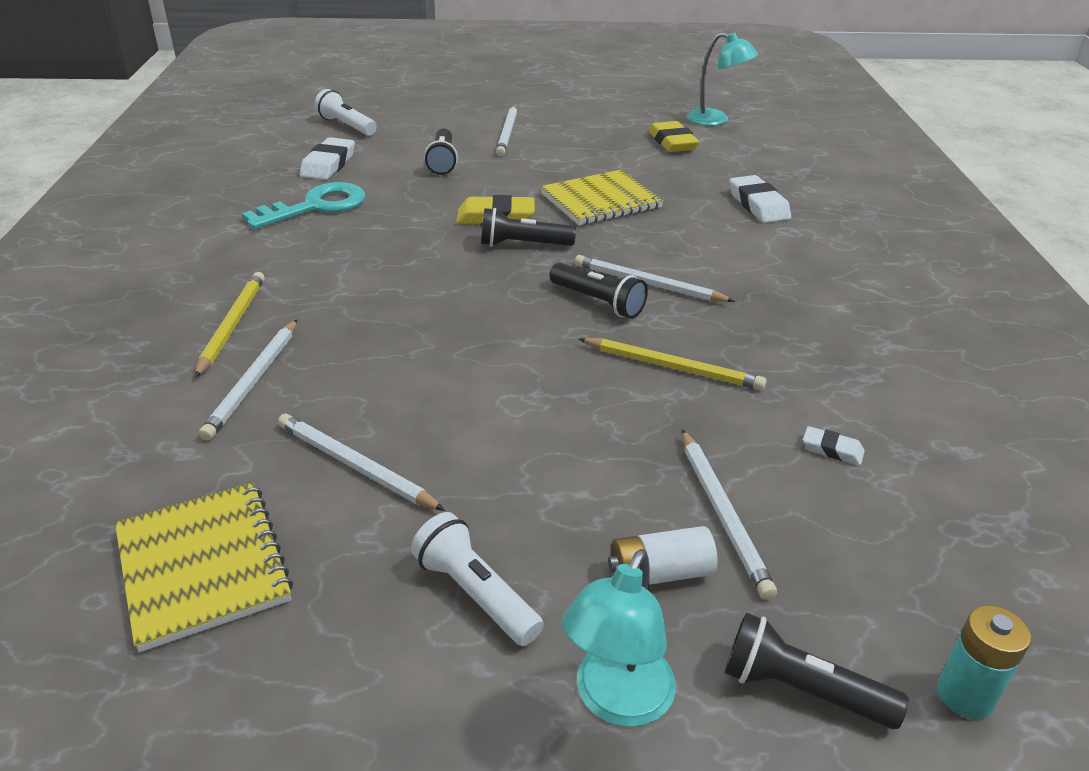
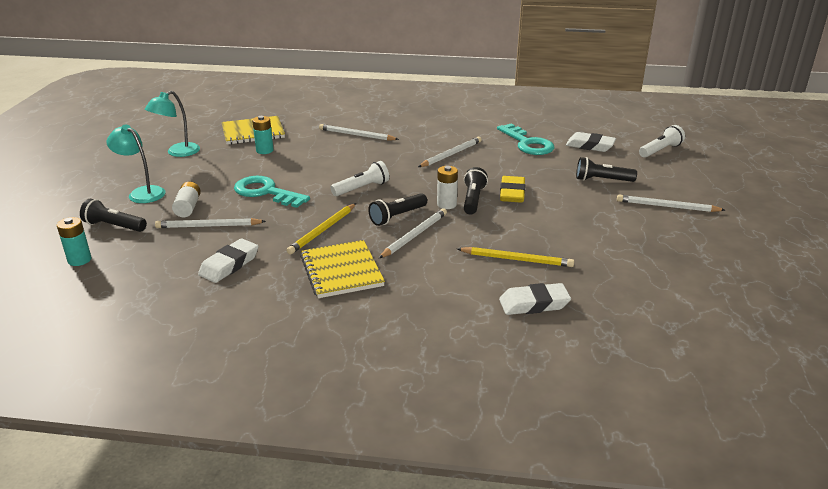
camera: 100 degrees right, 5 degrees down
yellow pencil [195,272,265,378] -> yellow pencil moved to [457,247,574,267]
white pencil [278,414,445,511] -> white pencil moved to [418,137,482,167]
white flashlight [411,512,544,646] -> white flashlight moved to [331,161,389,196]
yellow notebook [540,170,664,225] -> yellow notebook moved to [300,240,385,298]
yellow eraser [648,121,699,152] -> none
turquoise lamp [686,32,758,126] -> turquoise lamp moved to [145,91,200,157]
black flashlight [724,612,909,729] -> black flashlight turned 105 degrees counterclockwise [80,199,147,232]
white eraser [803,426,865,465] -> white eraser [198,238,259,283], size x1.88
none -> turquoise key [234,176,310,208]
none -> turquoise battery [252,116,274,154]
none -> white battery [437,166,458,209]

